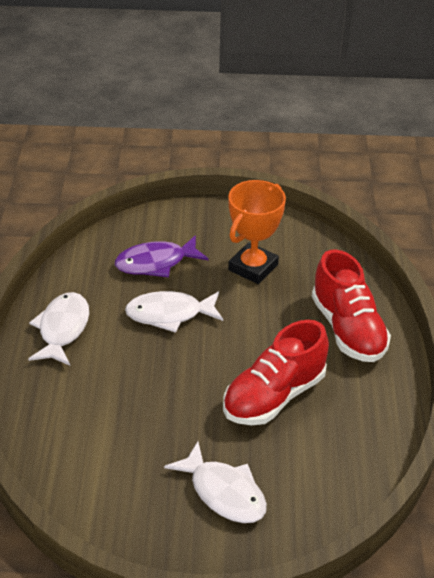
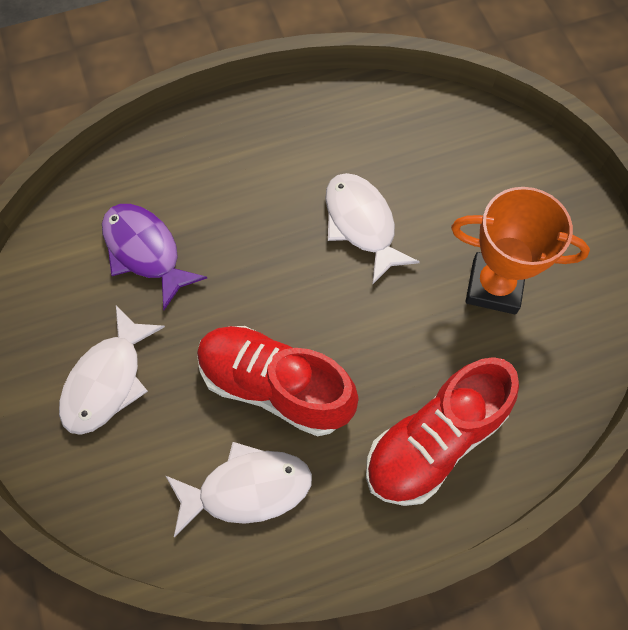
camera: 70 degrees right, 25 degrees up
white fish [28,292,89,366] -> white fish moved to [165,442,312,537]
purple fish [115,235,209,277] -> purple fish moved to [102,204,207,310]

